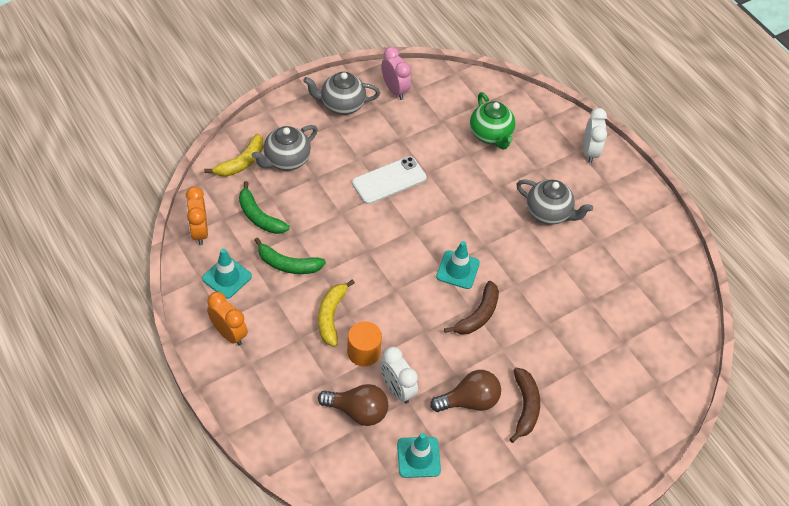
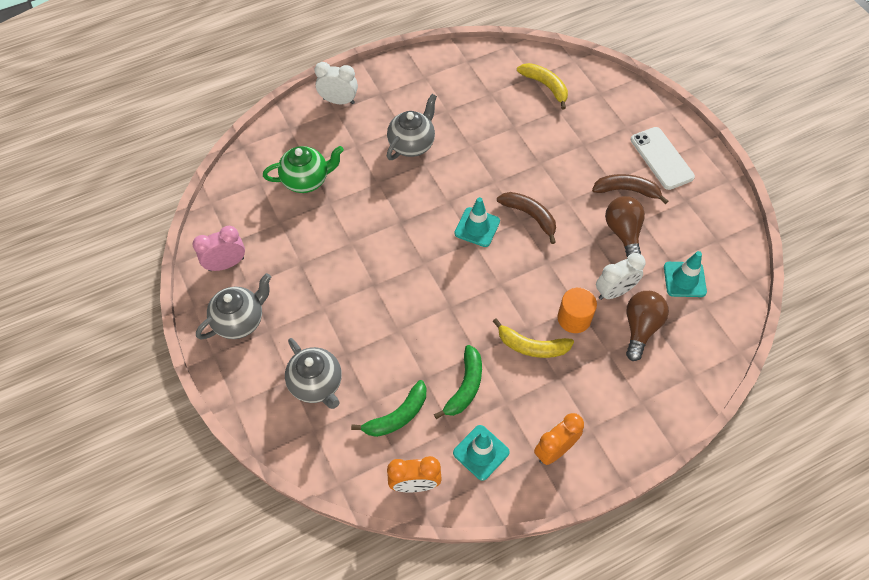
camera: 80 degrees left, 5 degrees up
yellow banana [204,133,263,177] -> yellow banana moved to [517,63,568,110]
grey teapot [303,72,380,115] -> grey teapot turned 135 degrees counterclockwise [196,273,271,339]
white phone [352,156,427,204] -> white phone moved to [631,127,695,190]

